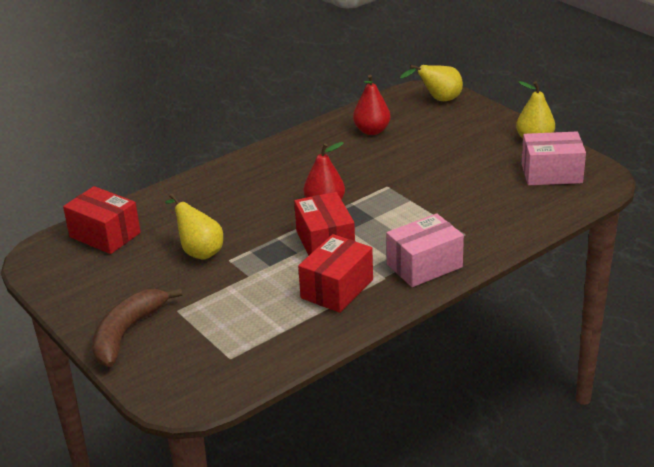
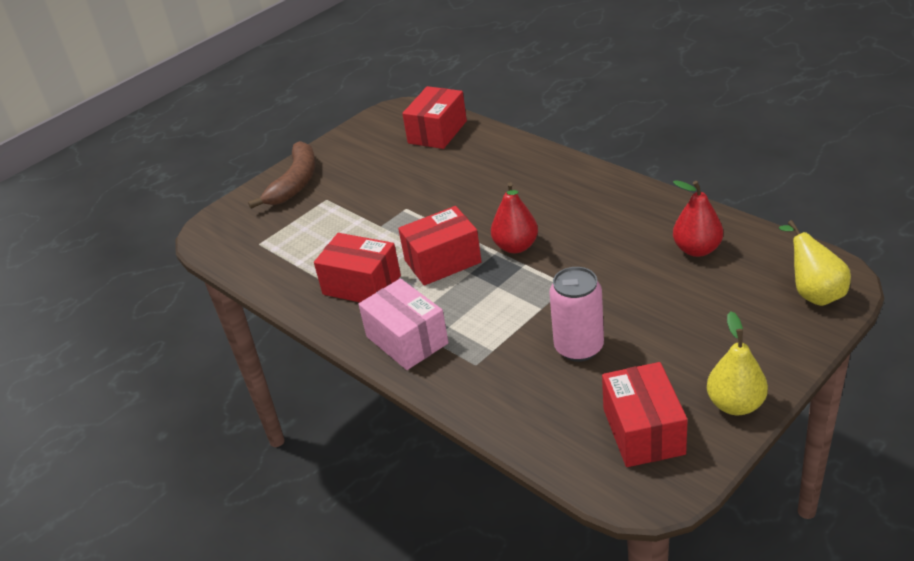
camera: 85 degrees right, 5 degrees up
brown banana [92,288,182,367] -> brown banana turned 90 degrees clockwise [248,141,316,209]
yellow pear [165,194,223,260] -> none
pink box [522,132,586,185] -> red box [602,362,688,467]
none -> pink can [549,267,604,362]

